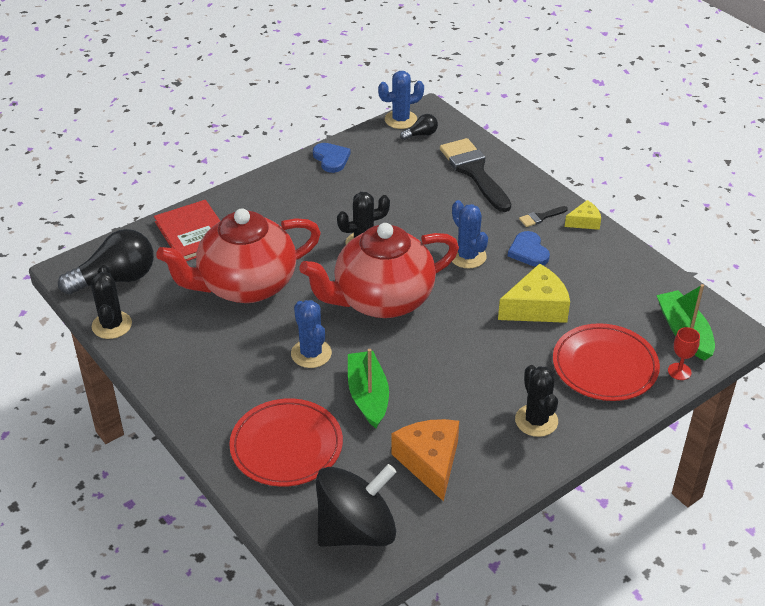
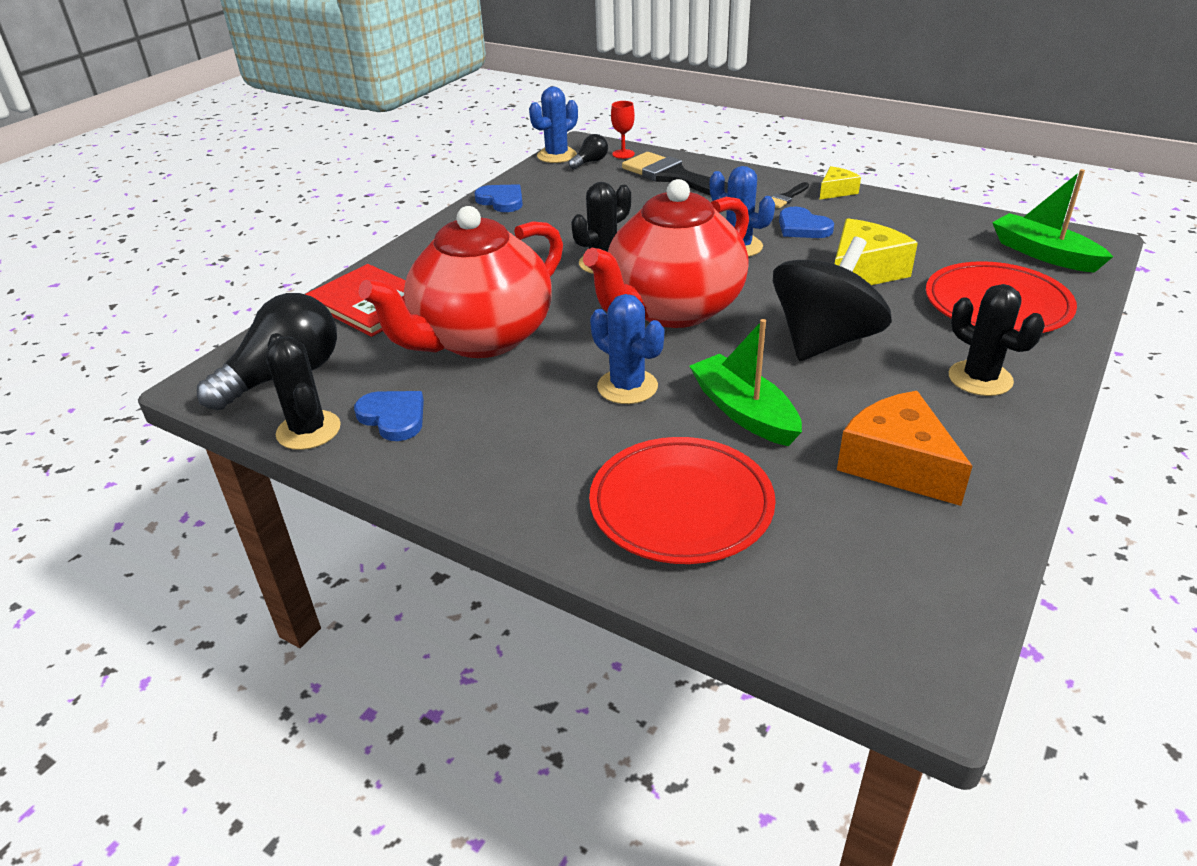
camera: 20 degrees left, 5 degrees down
black spinning top [316,464,396,547] -> black spinning top moved to [773,237,892,361]
red goblet [668,327,700,380] -> red goblet moved to [611,101,635,159]
none -> blue heart [354,391,424,441]

